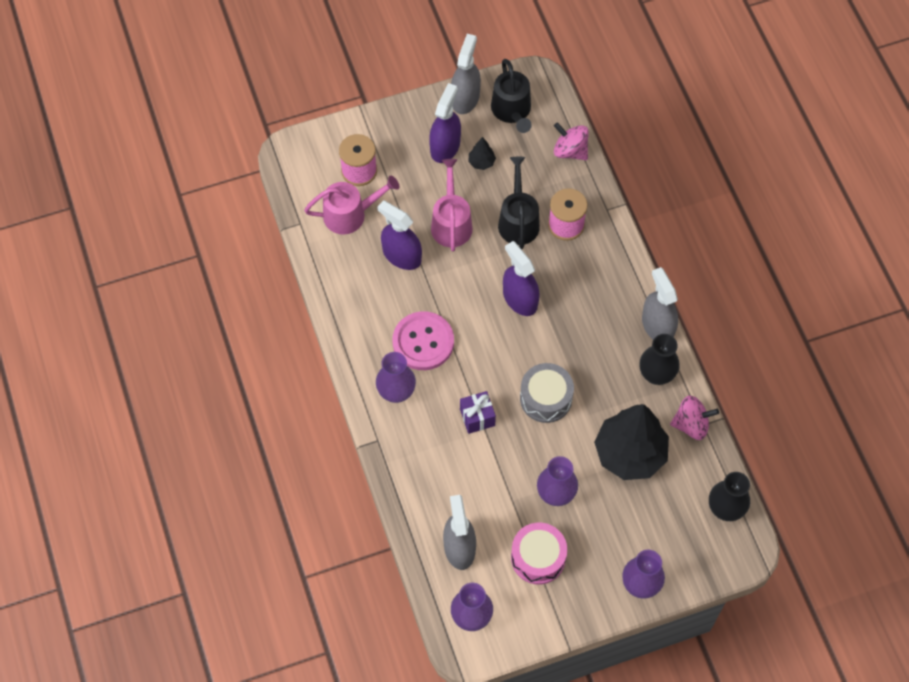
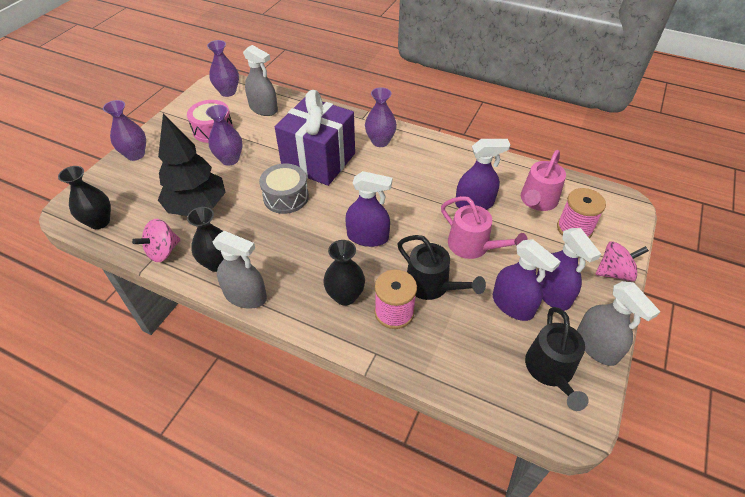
camera: 135 degrees right, 15 degrees down
pink button [392,311,454,370] -> none
purple gift [460,391,496,434] -> purple gift [275,90,355,186], size x2.38
black tree [469,137,496,170] -> purple spray bottle [493,239,561,321]
black watering can [491,59,532,133] -> black watering can turned 120 degrees counterclockwise [525,307,589,411]
pink spinning top [554,122,589,160] -> pink spinning top moved to [596,241,649,282]
none -> black vase [323,240,365,306]

